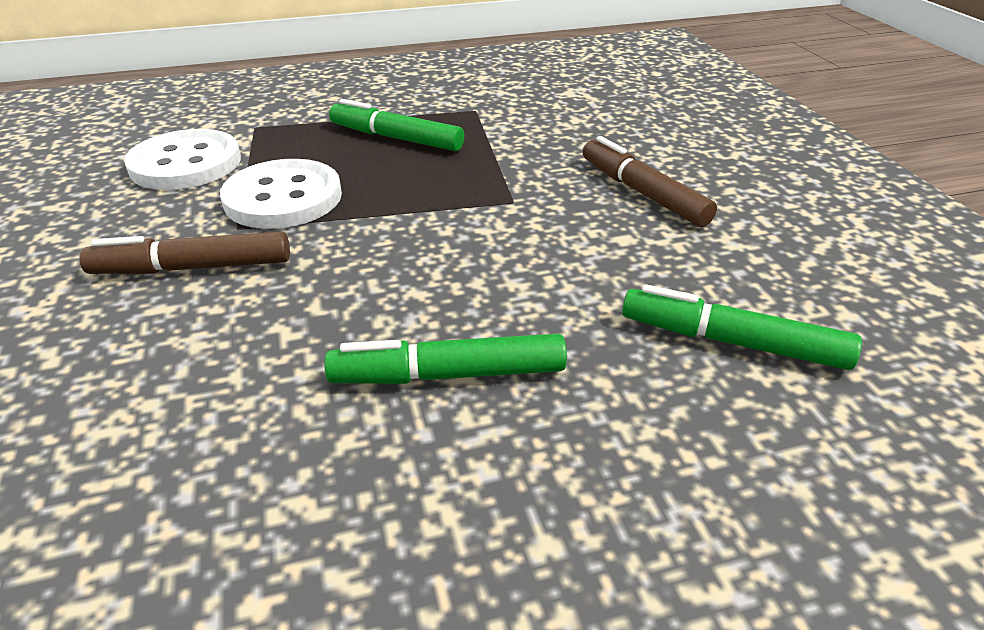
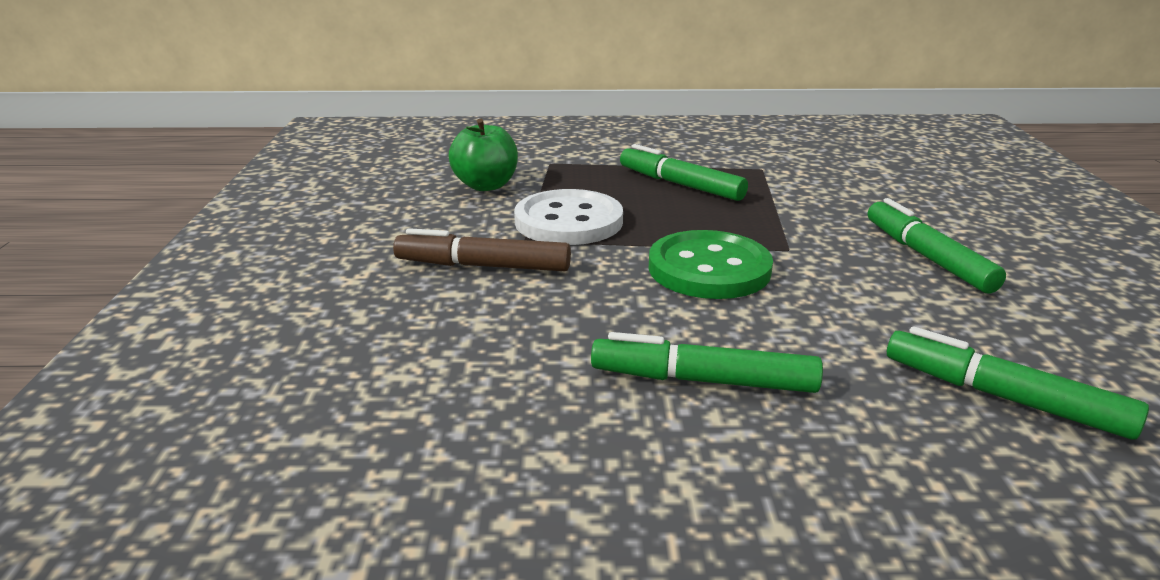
camera: 15 degrees right, 10 degrees down
white button [124,129,241,190] -> green apple [449,119,518,191]
brown marker [583,136,717,227] -> green marker [868,198,1006,293]
none -> green button [649,230,773,299]

